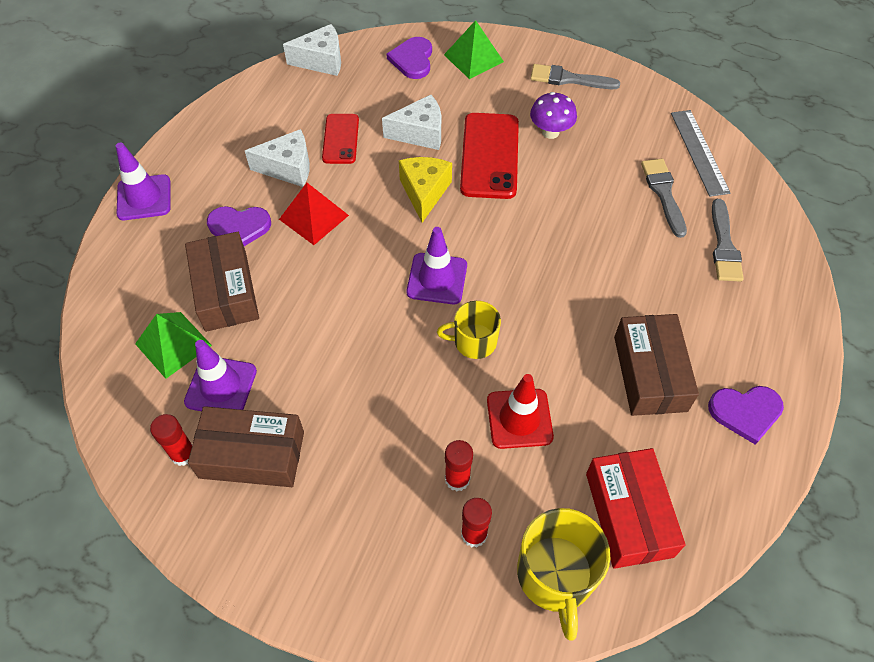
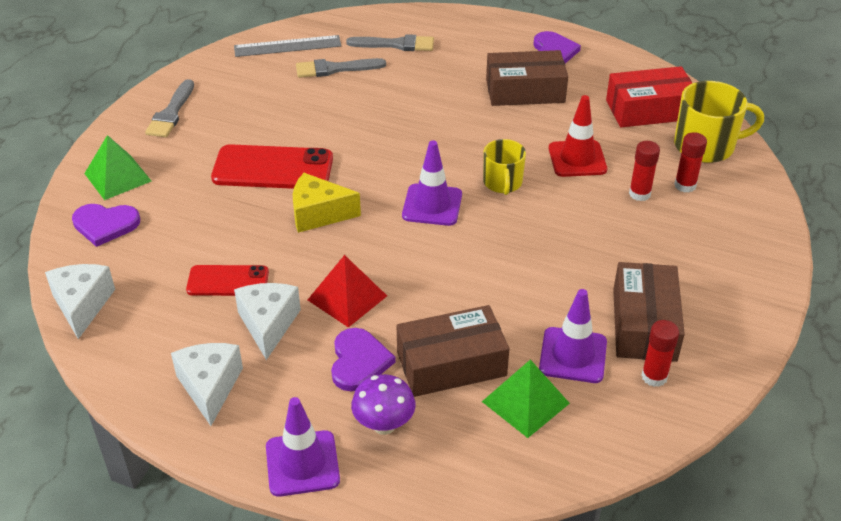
camera: 90 degrees left, 15 degrees down
white cheese [382,95,441,150] -> white cheese moved to [171,343,243,426]
purple mushroom [530,92,577,139] -> purple mushroom moved to [351,374,415,435]

